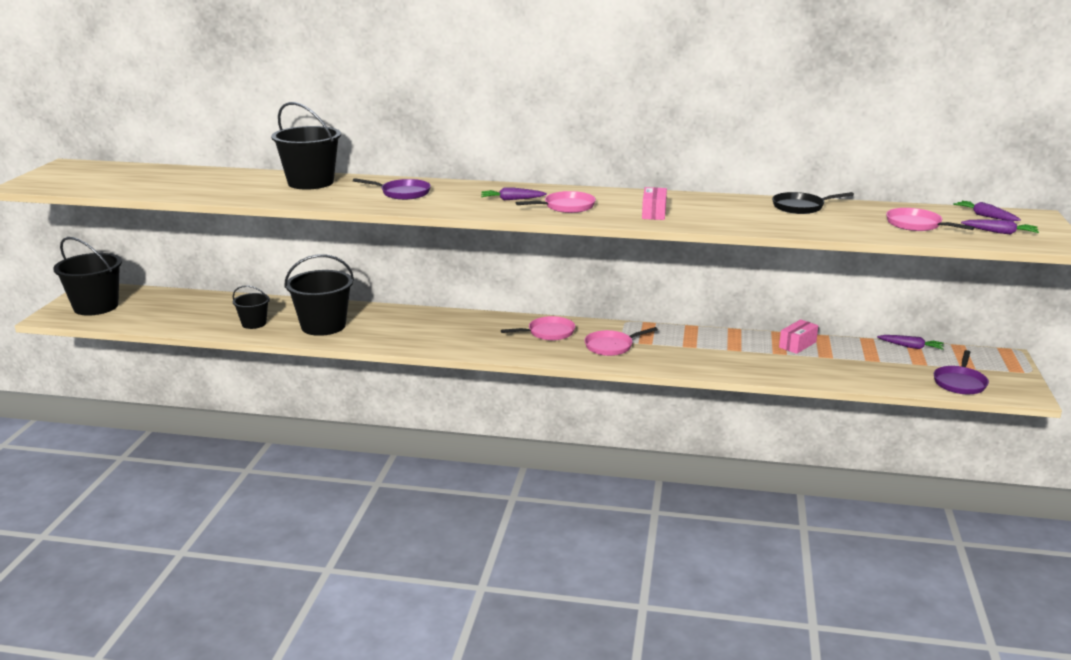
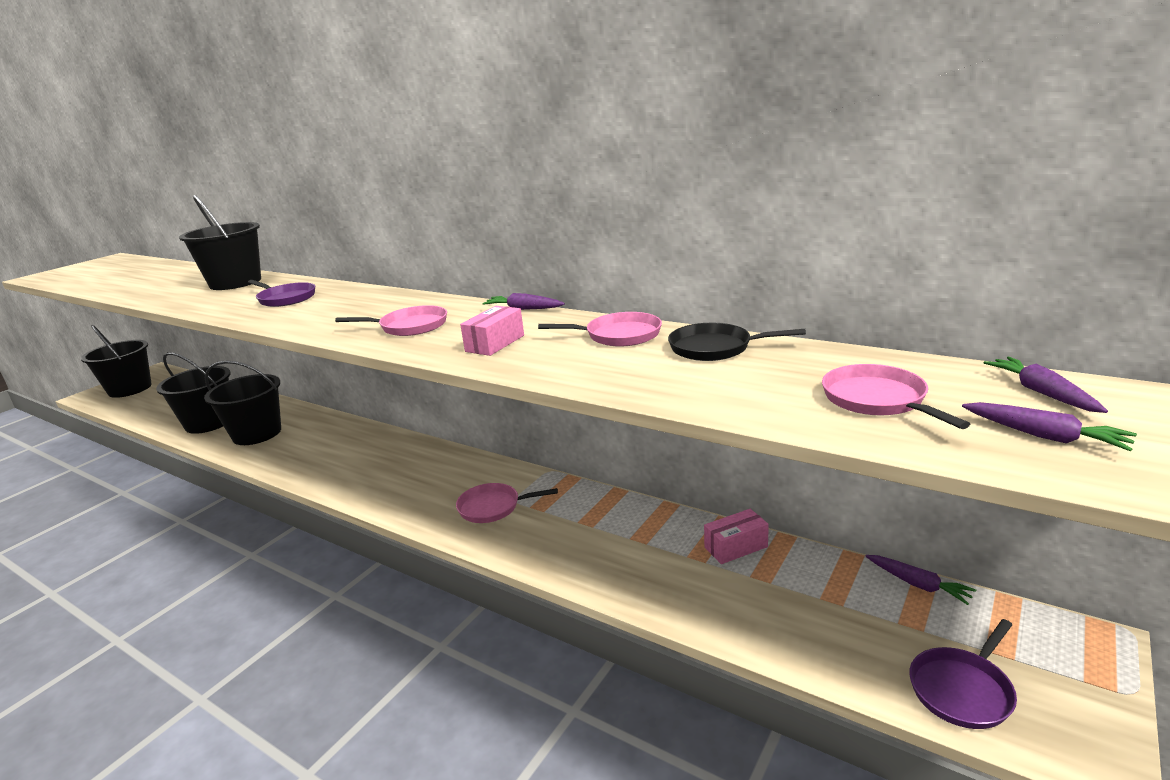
camera: 25 degrees right, 0 degrees up
black bucket [233,286,270,329] -> black bucket [156,352,231,434], size x1.82
purple carrot [481,188,547,200] -> purple carrot moved to [482,293,565,310]
pink pan [501,316,575,340] -> pink pan moved to [538,312,662,347]

